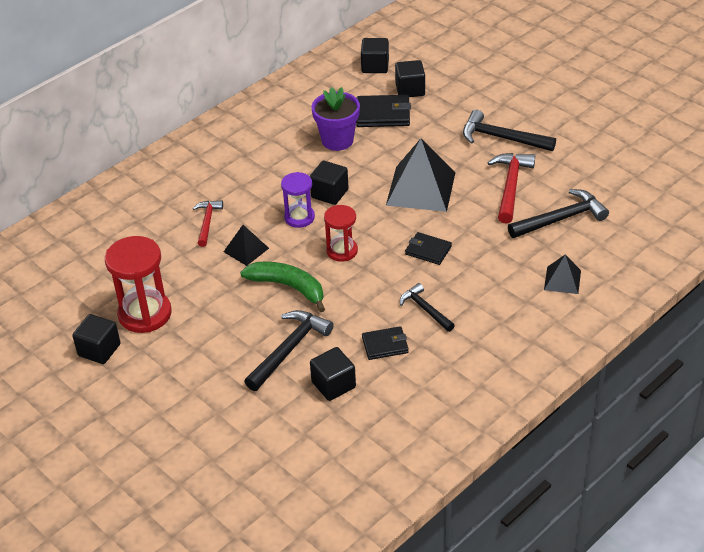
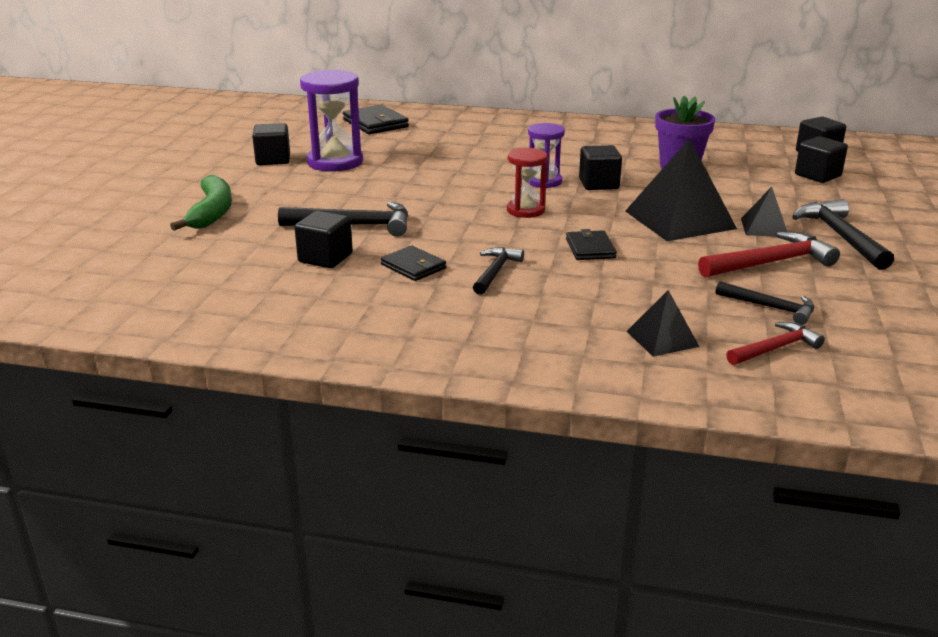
camera: 55 degrees right, 15 degrees down
red hourglass [105,236,172,333] -> purple hourglass [300,70,363,172]
red hammer [193,200,223,247] -> red hammer moved to [726,322,825,365]
black pyramid [224,225,269,266] -> black pyramid moved to [741,187,788,237]
green banana [240,262,325,312] -> green banana moved to [170,175,232,231]
black wallet [356,95,411,127] -> black wallet moved to [343,105,409,134]
black hammer [508,189,609,238] -> black hammer [715,281,814,325], size x0.63

